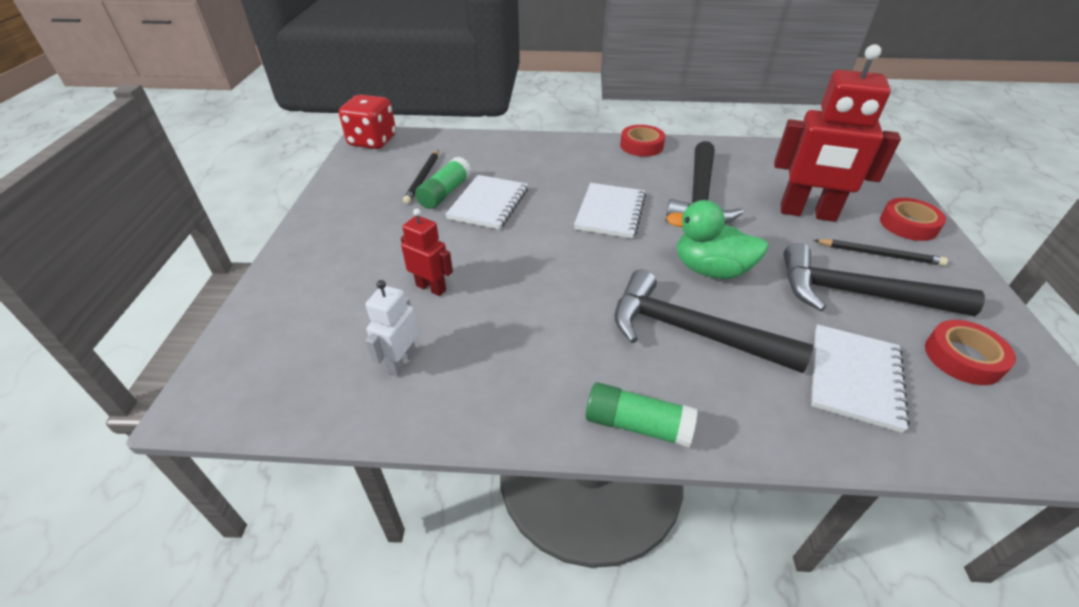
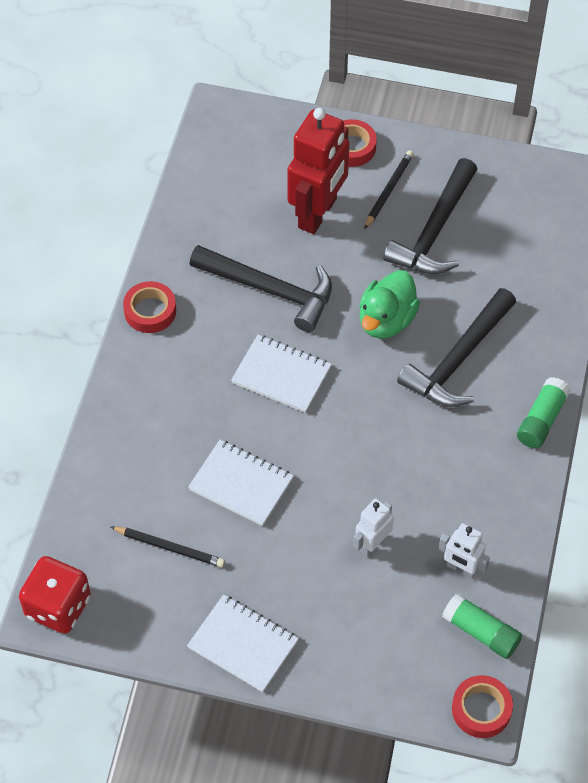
camera: 80 degrees left, 15 degrees up
red robot [401,208,453,296] -> white robot [353,498,394,557]
green glue stick [415,157,471,209] -> green glue stick moved to [442,593,522,659]
white notebook [811,324,910,433] -> white notebook moved to [187,594,299,692]
red tape [925,320,1016,385] -> red tape moved to [452,675,513,738]

